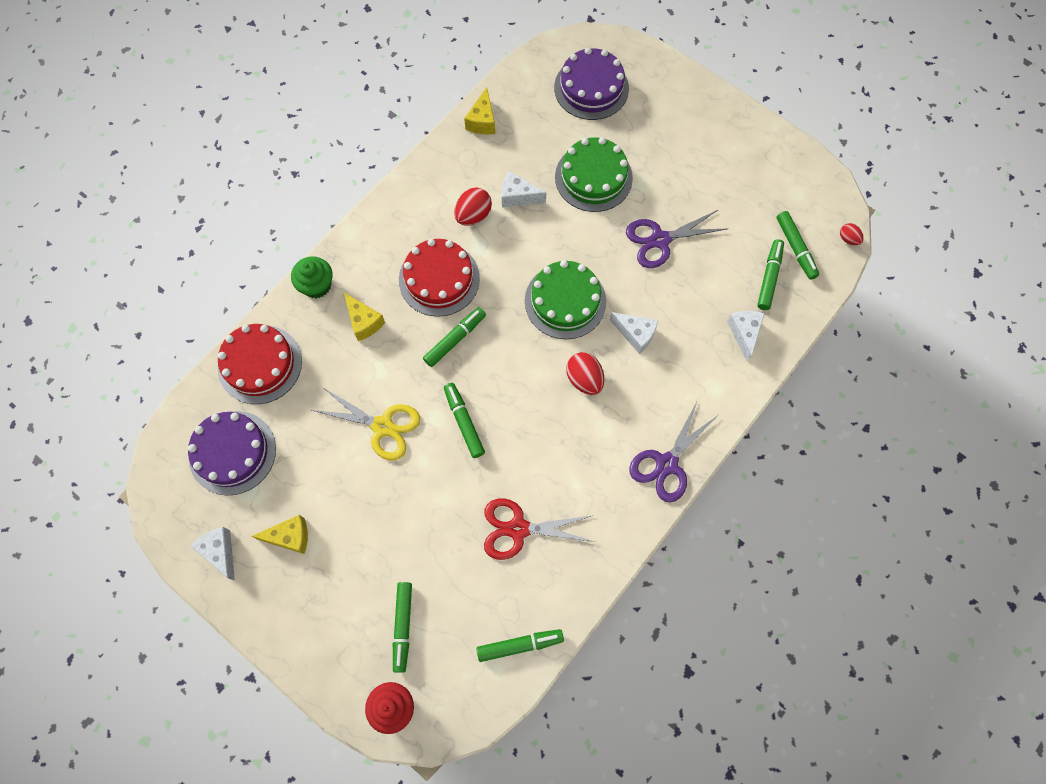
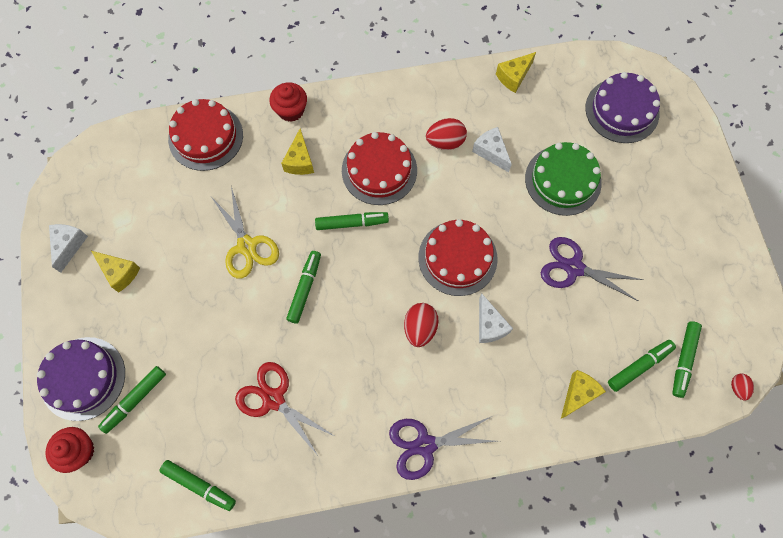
camera: 40 degrees right, 0 degrees up
purple cake [188,411,276,495] -> purple cake moved to [37,337,125,421]
green cupcake [291,256,333,298] -> red cupcake [269,82,307,122]
green cake [525,260,606,339] -> red cake [418,219,498,296]
white cheese [727,311,765,362] -> yellow cheese [561,370,606,418]

